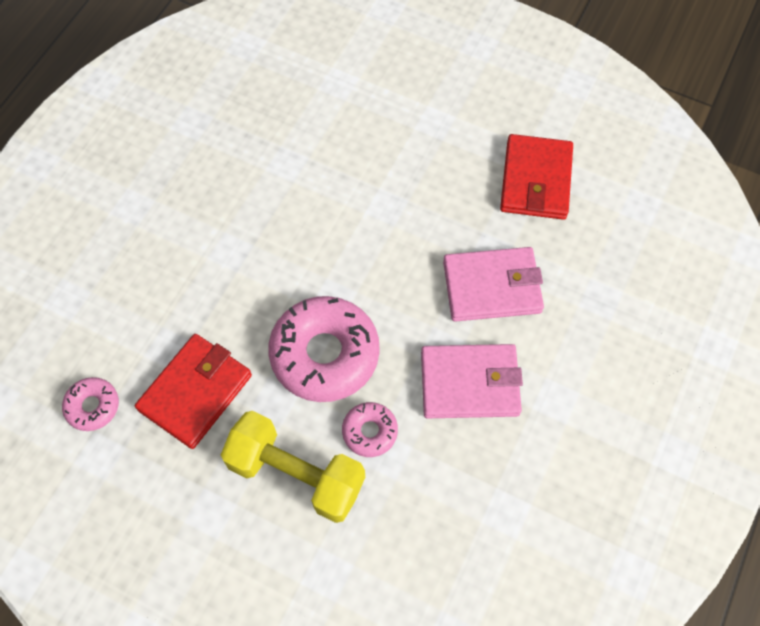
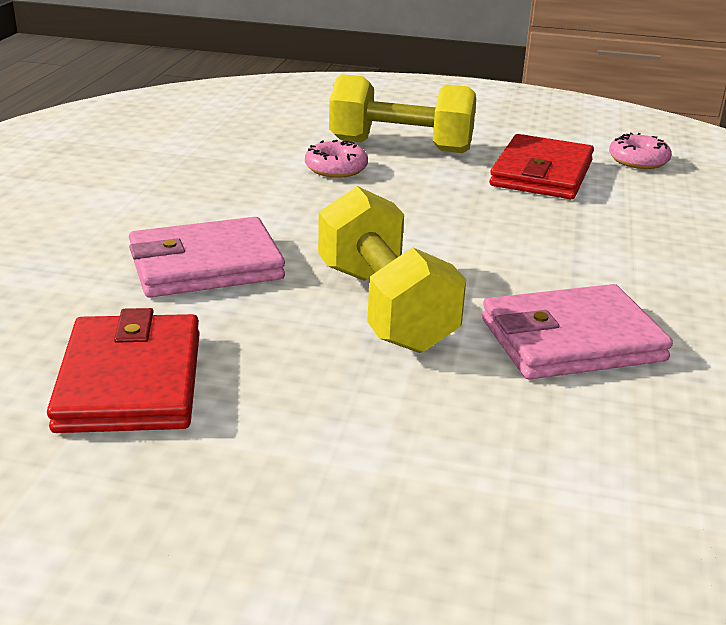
camera: 165 degrees right, 35 degrees down
pink donut [268,296,380,402] -> none
pink wallet [421,344,523,418] -> pink wallet moved to [482,284,673,379]
none -> yellow dumbbell [318,186,466,353]

